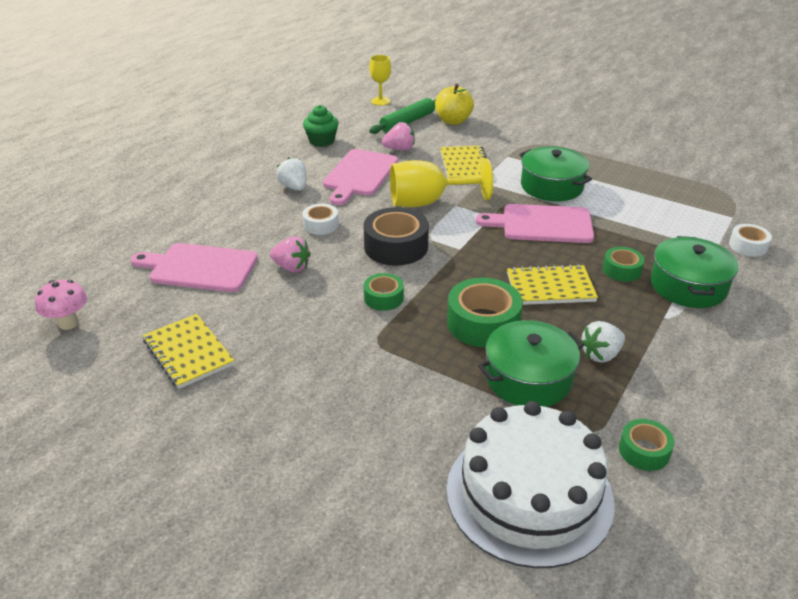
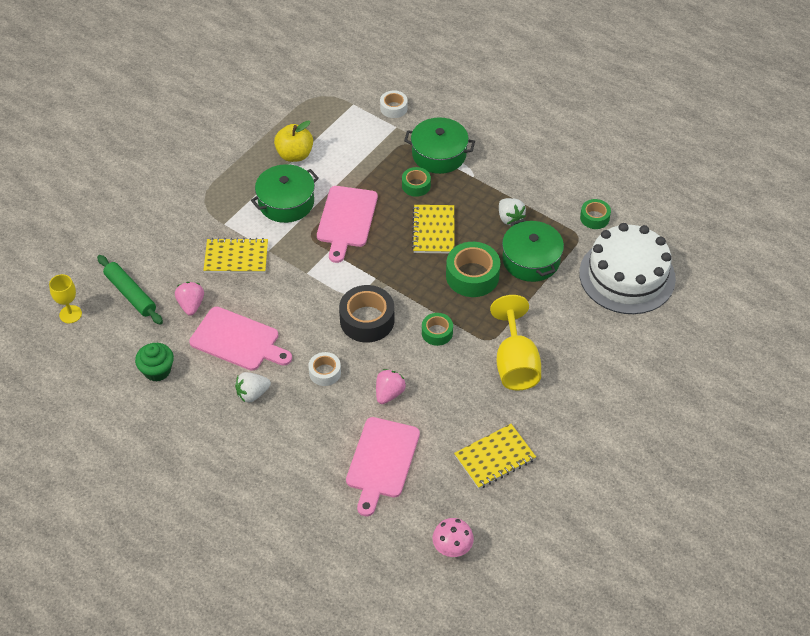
camera: 85 degrees left, 15 degrees up
yellow goblet [390,158,493,207] -> yellow goblet moved to [490,295,541,390]
yellow apple [435,84,474,125] -> yellow apple moved to [274,121,313,162]

